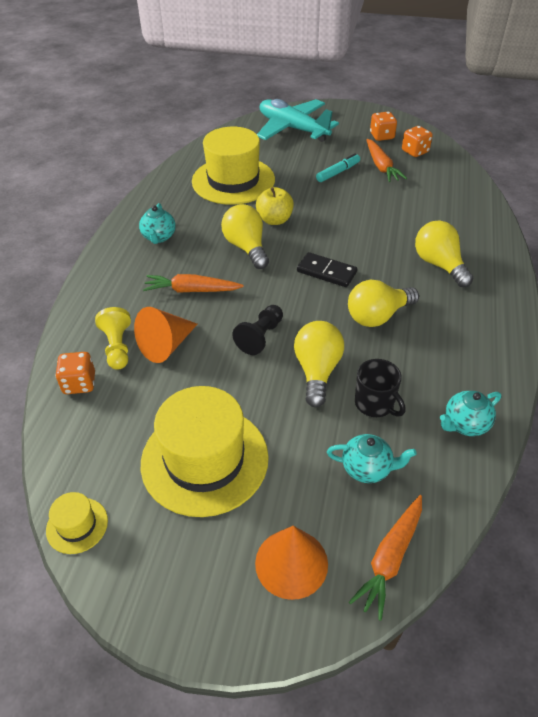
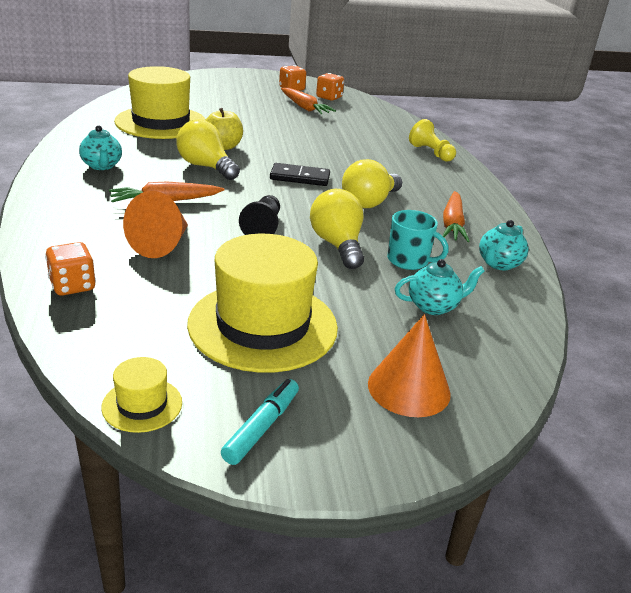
camera: 25 degrees left, 15 degrees down
yellow pawn [95,307,131,370] -> yellow pawn moved to [409,119,456,162]
turquoise plane [257,99,339,142] -> none
turquoise marker [316,153,360,182] -> turquoise marker moved to [221,379,299,465]
orange carrot [349,495,422,620] -> orange carrot moved to [442,191,470,242]
black mug [355,359,405,417] -> turquoise mug [387,210,449,270]
yellow light bulb [415,220,474,287] -> none

